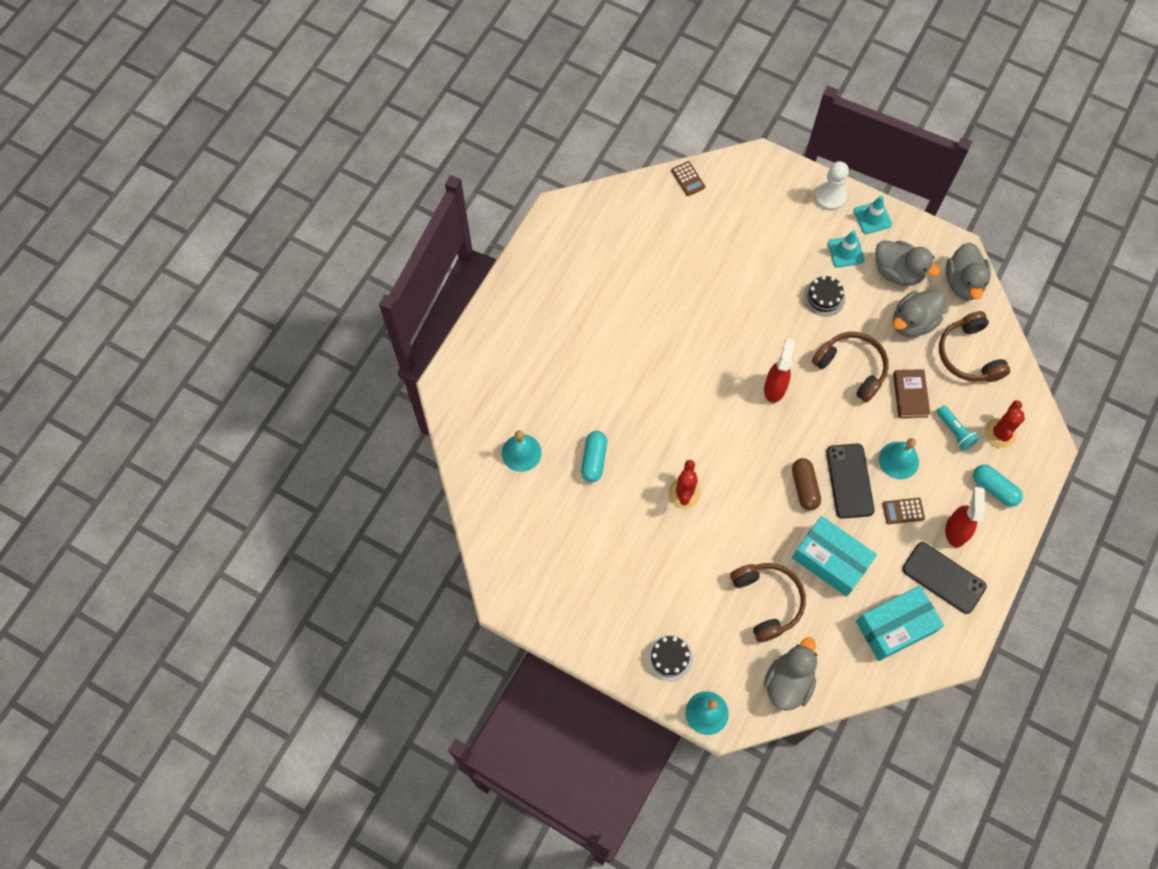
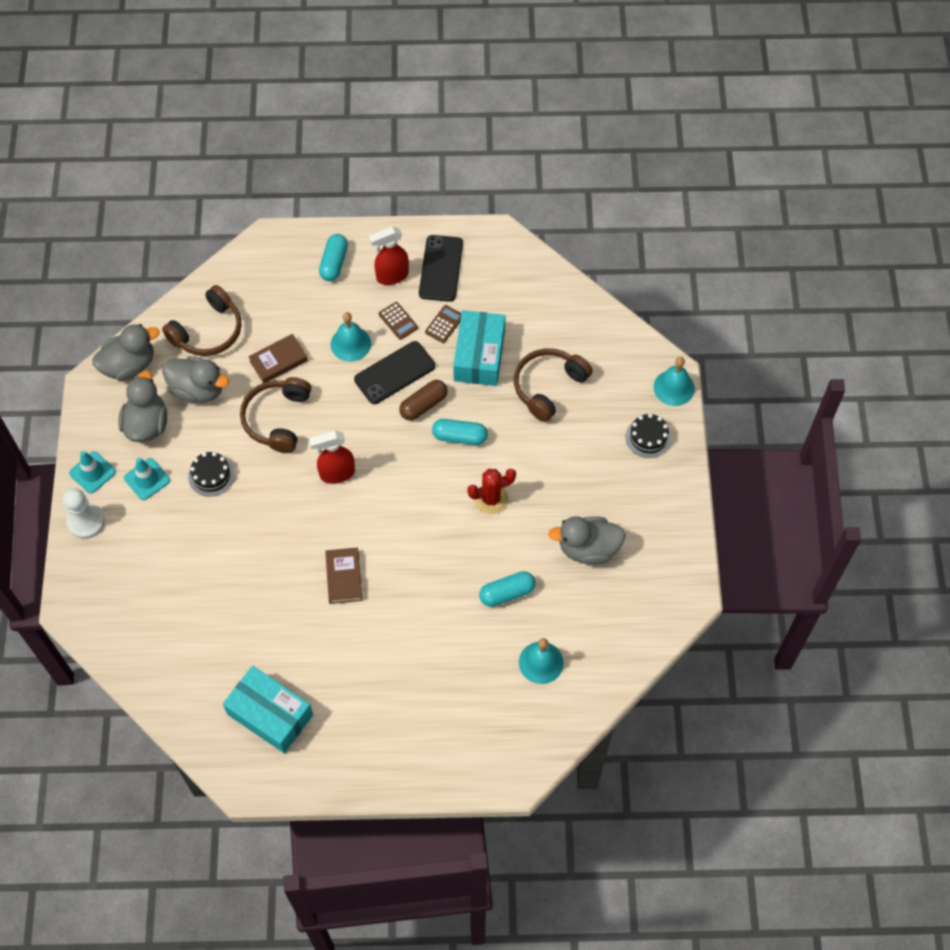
camera: 120 degrees left, 5 degrees down
brown calculator [671,161,705,196] -> brown calculator moved to [425,305,461,343]
grey duck [764,637,817,711] -> grey duck moved to [548,516,626,565]
turquoise box [856,586,944,661] -> turquoise box moved to [223,666,313,753]
turquoise flashlight [937,405,979,451] -> none
red cactus [985,400,1025,448] -> none
none -> brown book [325,547,363,604]
none -> turquoise capsule [432,419,488,445]

